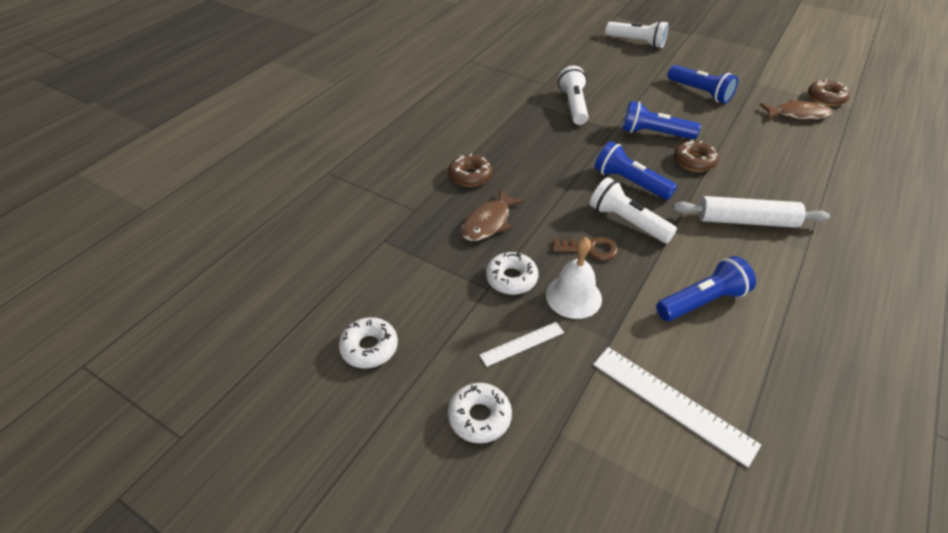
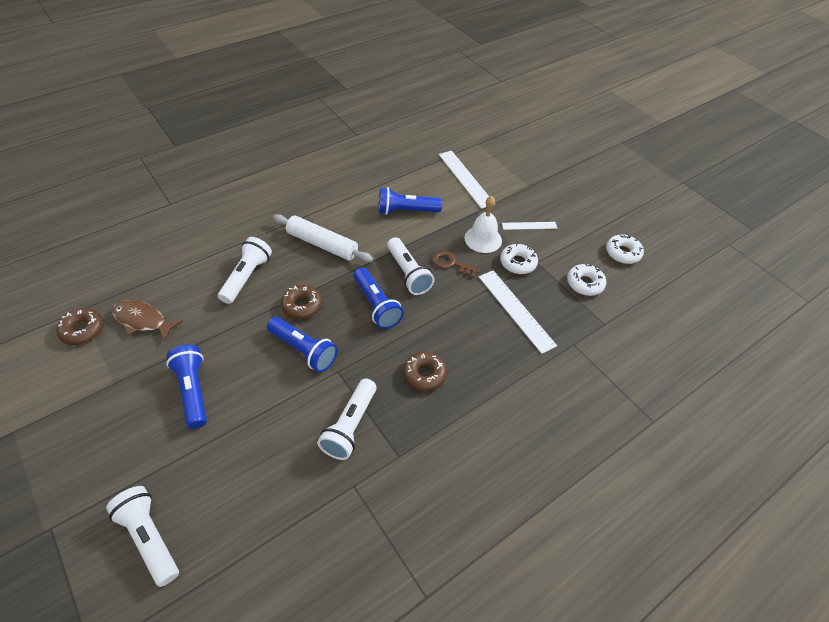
camera: 160 degrees left, 5 degrees up
brown donut [448,154,492,187] -> brown donut moved to [403,351,447,391]
white donut [448,383,512,443] -> white donut moved to [567,264,606,296]
brown fish [461,189,525,241] -> white ruler [479,270,557,354]
none -> white flashlight [218,237,272,304]

